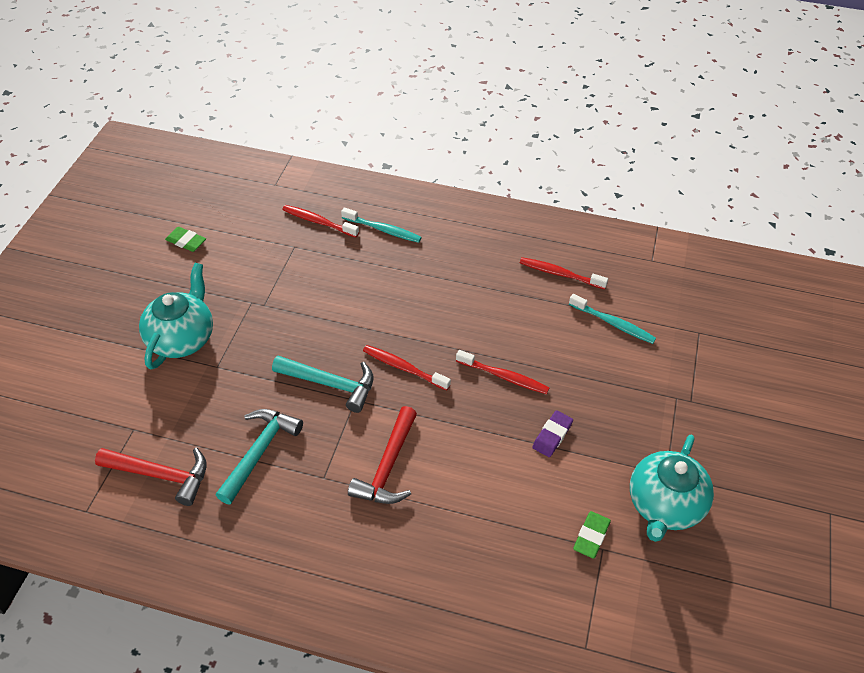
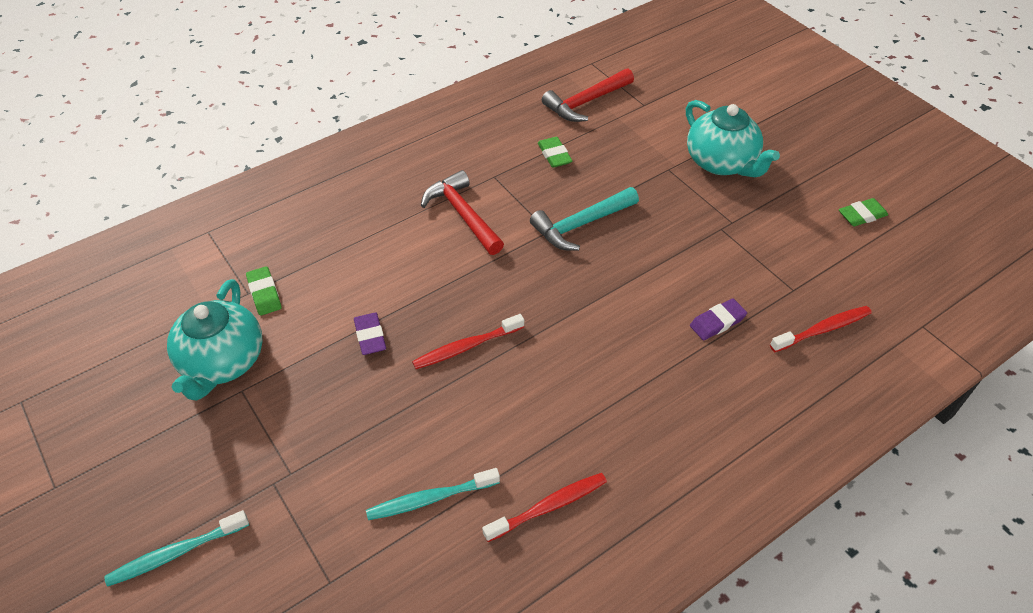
camera: 130 degrees right, 0 degrees up
turquoise hammer [216,409,303,504] -> green eraser [538,137,572,168]
turquoise toothbrush [341,208,422,243] -> turquoise toothbrush moved to [104,510,249,587]
red toothbrush [363,345,451,390] -> none
turquoise teapot [630,435,714,542] -> turquoise teapot turned 150 degrees counterclockwise [167,279,262,400]
none -> purple eraser [690,298,747,340]

